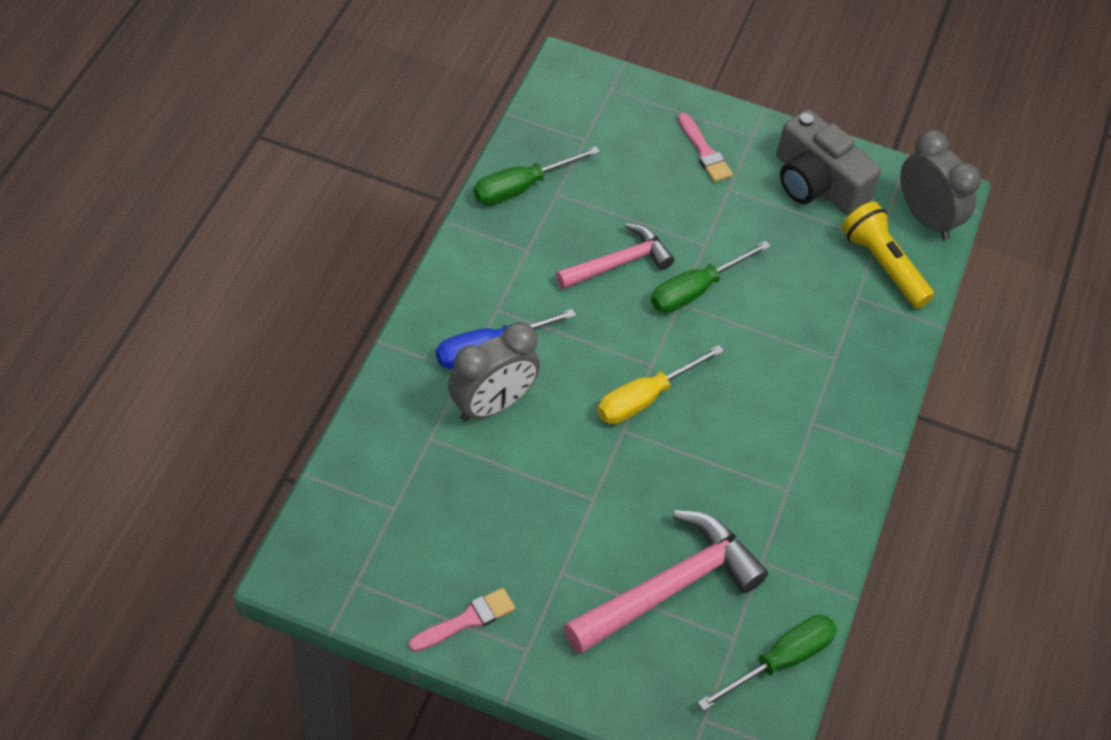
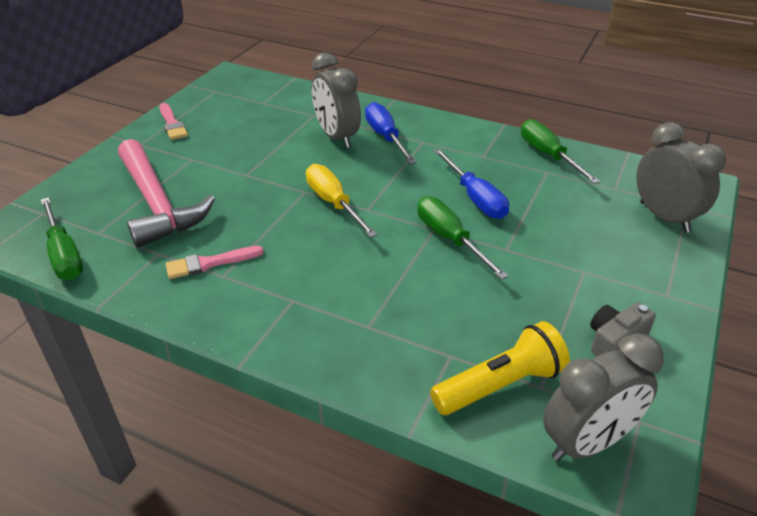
camera: 100 degrees right, 15 degrees down
pink hammer [556,223,674,290] -> blue screwdriver [434,149,509,219]
pink brush [678,113,733,182] -> pink brush moved to [166,246,264,279]
grey camera [777,109,881,215] -> grey camera [590,302,656,356], size x0.55
none -> grey clock [636,122,726,233]

